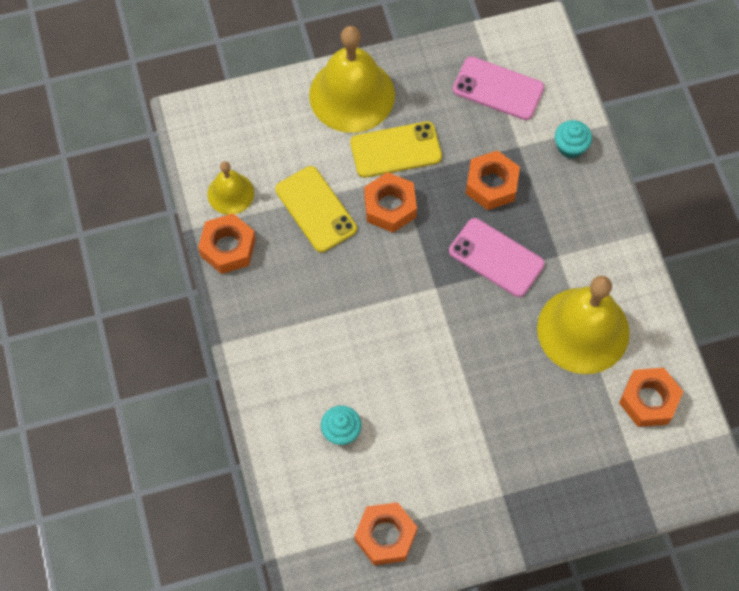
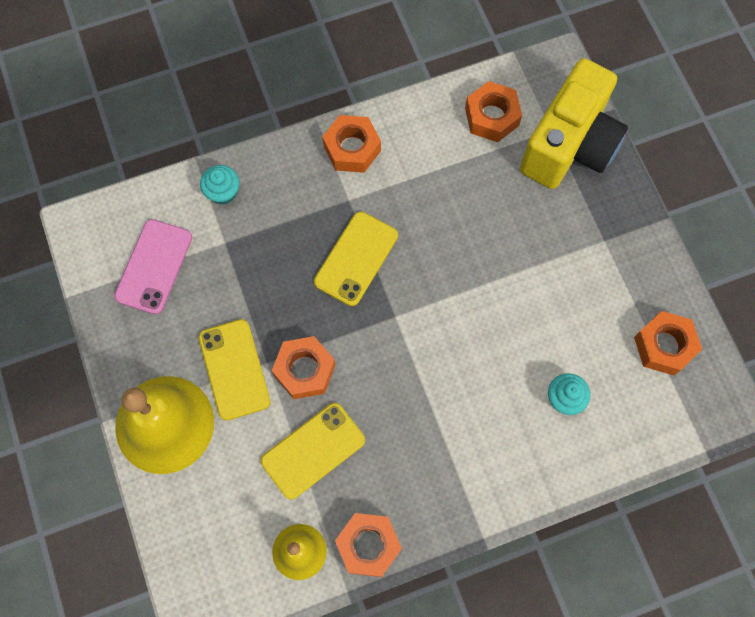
camera: 95 degrees left, 5 degrees up
pink phone [449,218,545,297] -> yellow phone [314,211,398,306]
orange nut [466,150,520,210] -> orange nut moved to [322,115,381,173]
yellow bell [537,276,630,374] -> none
none -> yellow camera [520,58,628,189]

